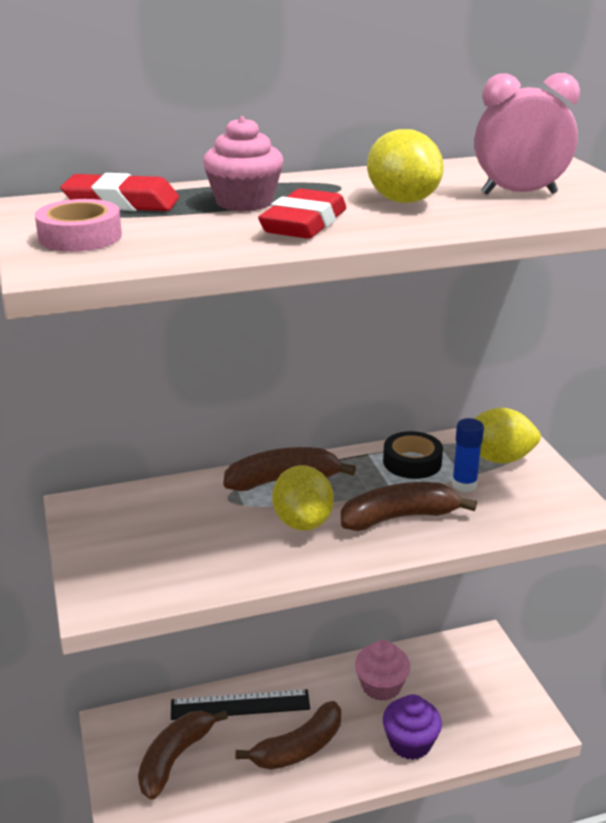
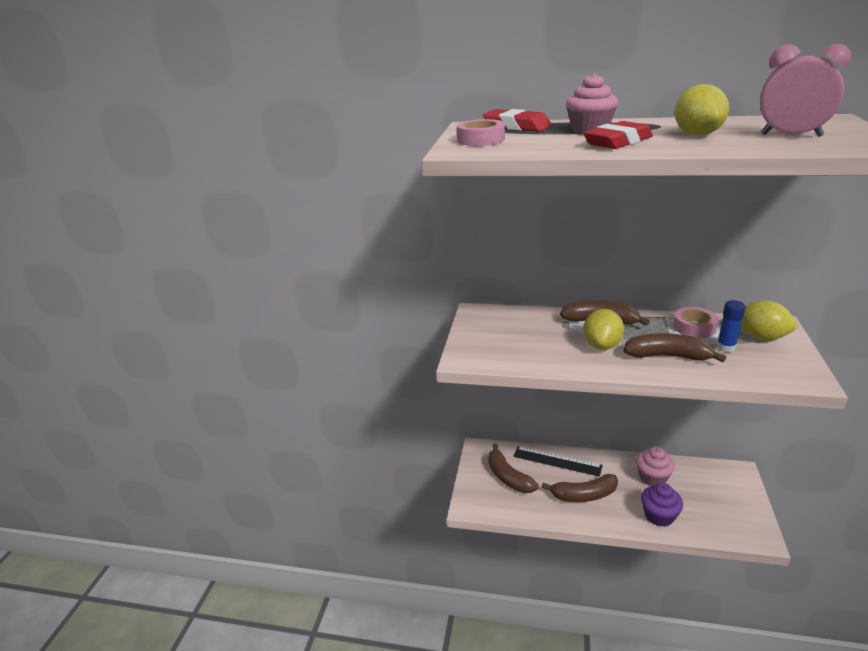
camera: 30 degrees right, 0 degrees up
brown banana [138,710,228,800] -> brown banana turned 90 degrees counterclockwise [488,444,539,493]
black tape [383,431,443,479] -> pink tape [673,307,718,338]

